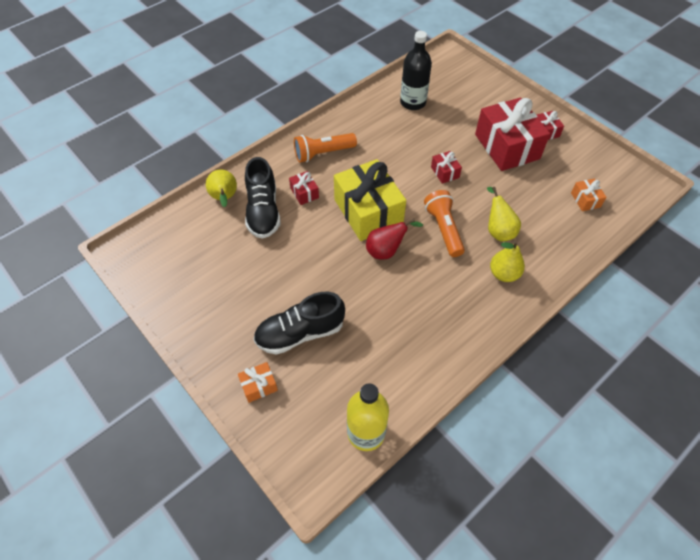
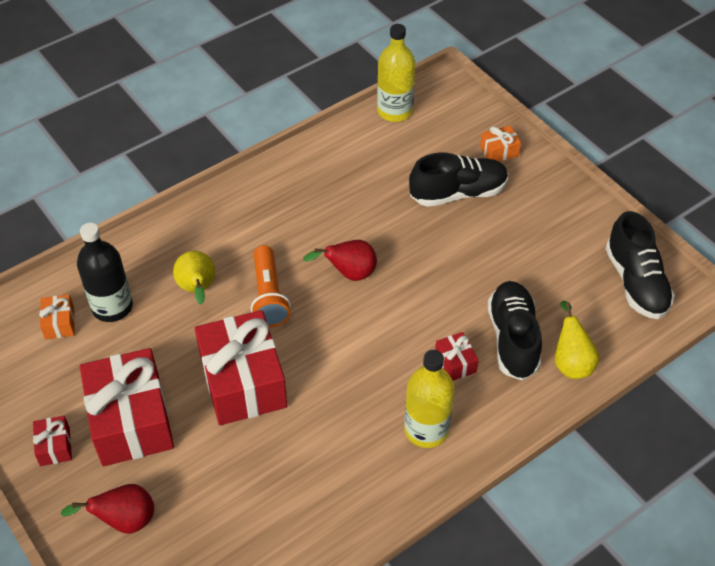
camera: 175 degrees left, 5 degrees down
orange flashlight [294,133,357,163] -> yellow bottle [404,350,455,448]
yellow gift [334,159,406,241] -> none
black bottle [400,31,432,110] -> black bottle moved to [77,223,133,322]
red gift [431,151,462,184] -> red gift [195,310,287,425], size x2.31
yellow pear [490,241,525,282] -> none
none -> red pear [61,484,154,534]
none -> black shoe [605,211,675,319]

